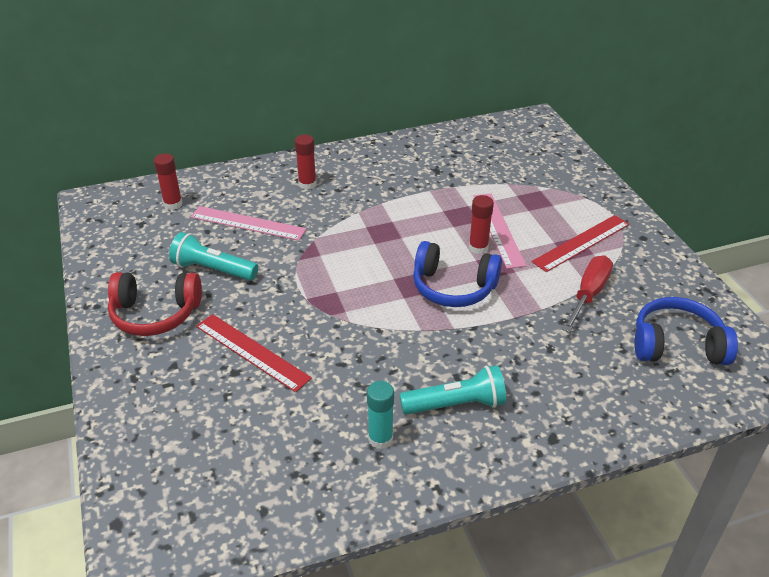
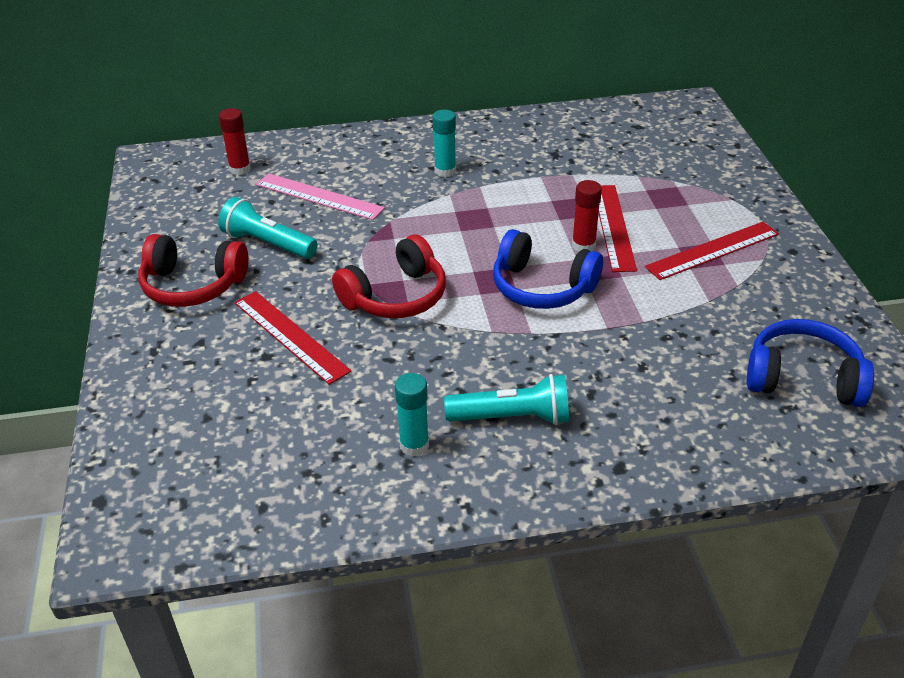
camera: 10 degrees right, 0 degrees up
red glue stick [295,135,317,190] -> none
pink ruler [474,193,526,269] -> red ruler [599,185,637,272]
red screwdriver [562,256,613,332] -> none
none -> red headphones [332,234,446,318]
none -> turquoise glue stick [433,110,456,177]

